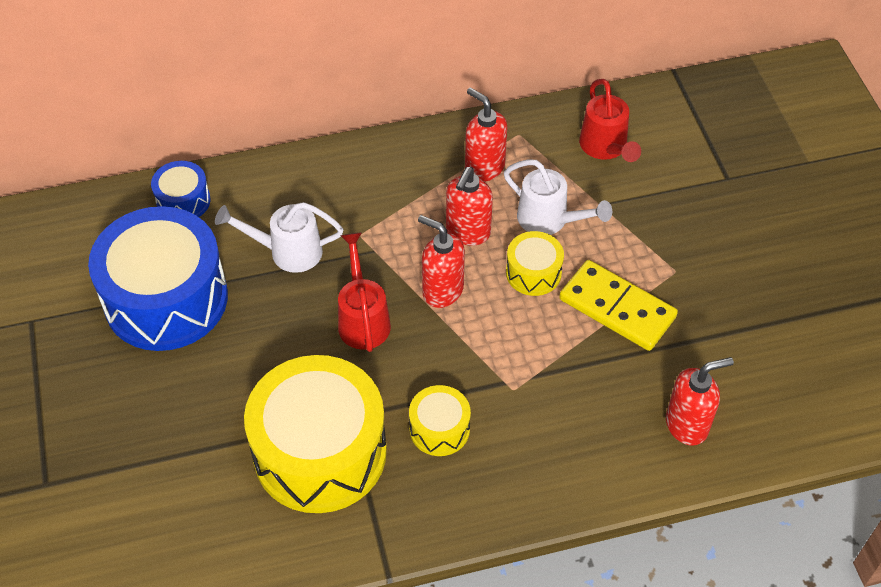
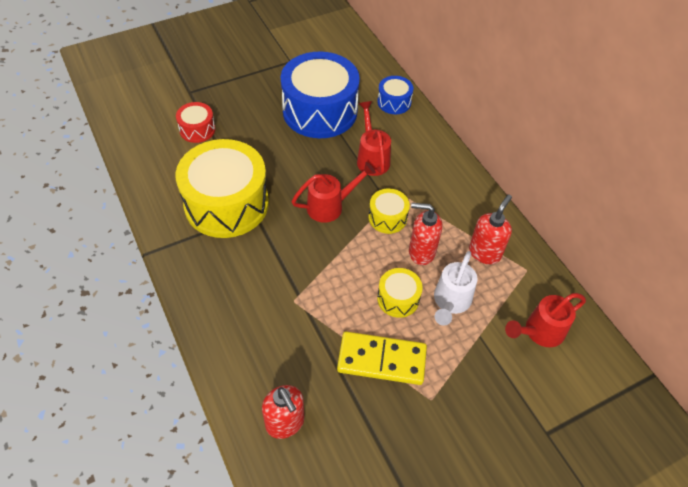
camera: 75 degrees right, 0 degrees up
white watering can [215,202,343,273] -> red watering can [357,101,391,176]
yellow drum [409,385,471,456] -> yellow drum moved to [368,189,410,234]
red soap dispenser [418,215,465,308] -> none
yellow domino [559,260,678,351] -> yellow domino turned 75 degrees clockwise [337,331,427,385]
none -> red drum [176,102,215,143]

